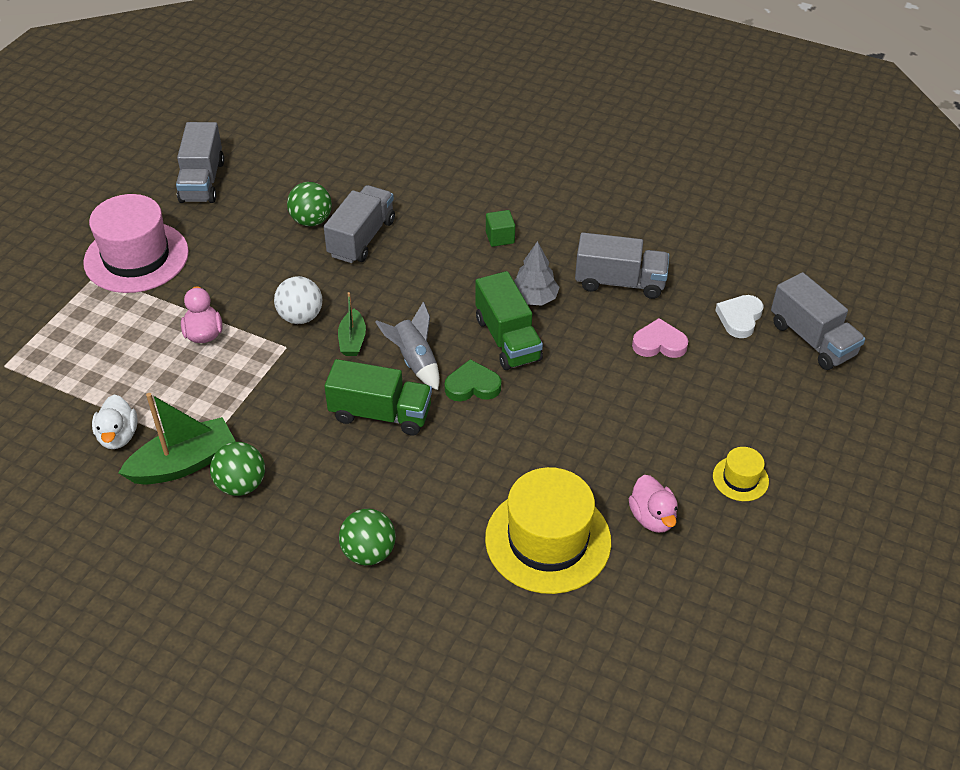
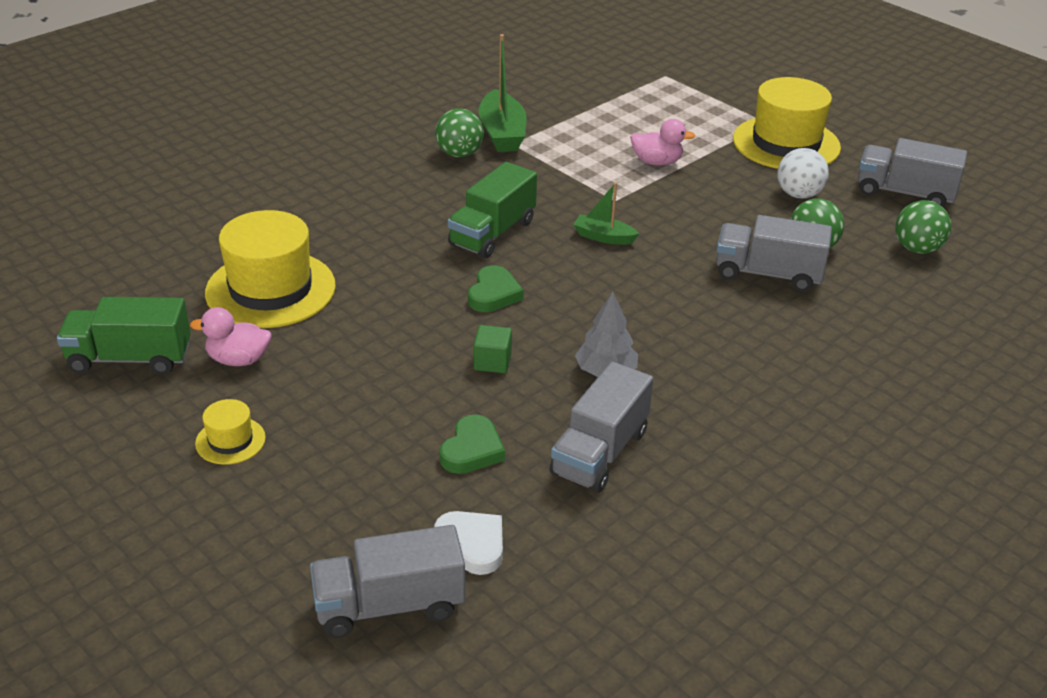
camera: 110 degrees right, 10 degrees down
pink hat [83,194,189,293] -> yellow hat [733,77,841,169]
white duck [92,395,138,449] -> none
white ball [274,276,322,324] -> white ball moved to [777,148,829,199]
grey truck [324,185,395,263] -> grey truck turned 150 degrees clockwise [716,215,832,291]
green ball [339,509,396,565] -> green ball moved to [896,200,951,254]
grey rocket [375,301,440,390] -> none
green truck [475,271,543,370] -> green truck moved to [57,297,191,374]
green cube [486,210,515,247] -> green cube moved to [473,325,512,373]
pink heart [632,318,688,358] -> green heart [440,415,505,474]

